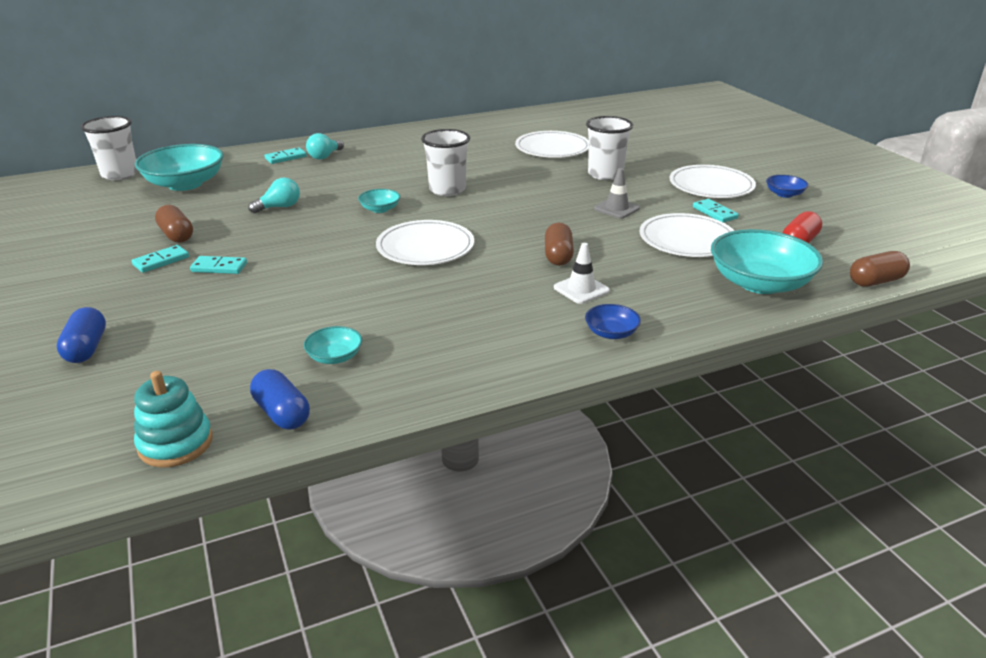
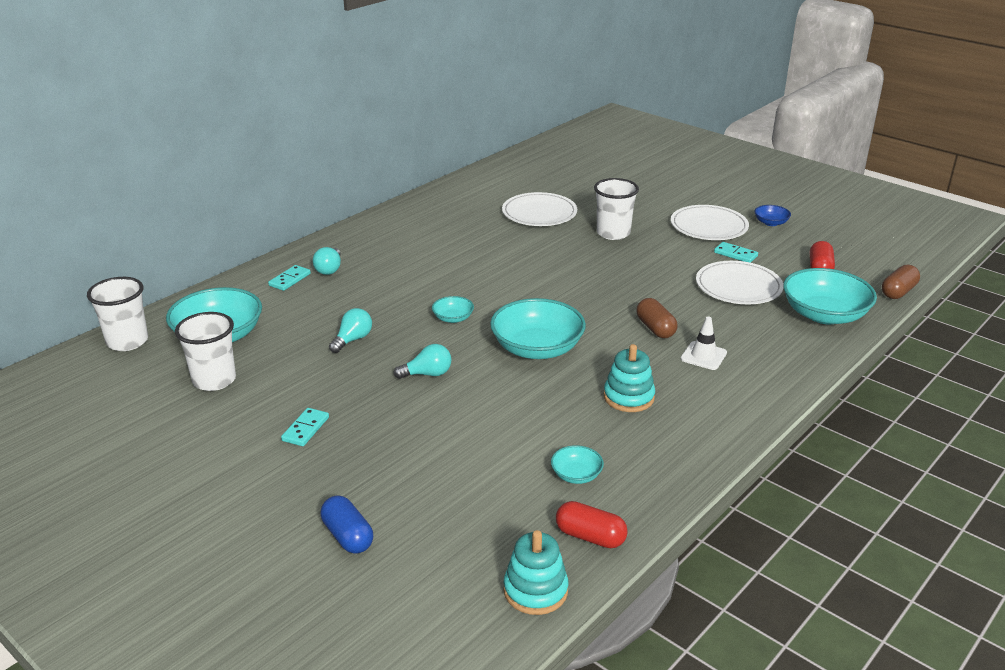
camera: 25 degrees left, 0 degrees up
brown capsule [155,205,193,243] -> none
turquoise domino [190,256,247,274] -> none
blue capsule [250,369,310,429] -> red capsule [556,501,628,548]
white plate [376,220,474,265] -> turquoise bowl [490,298,586,359]
white cup [421,129,470,196] -> white cup moved to [175,312,236,391]
blue bowl [585,304,641,339] -> none
grey traffic cone [594,168,640,219] -> none
none -> turquoise light bulb [393,344,451,379]
none -> turquoise stacking toy [604,344,655,412]

